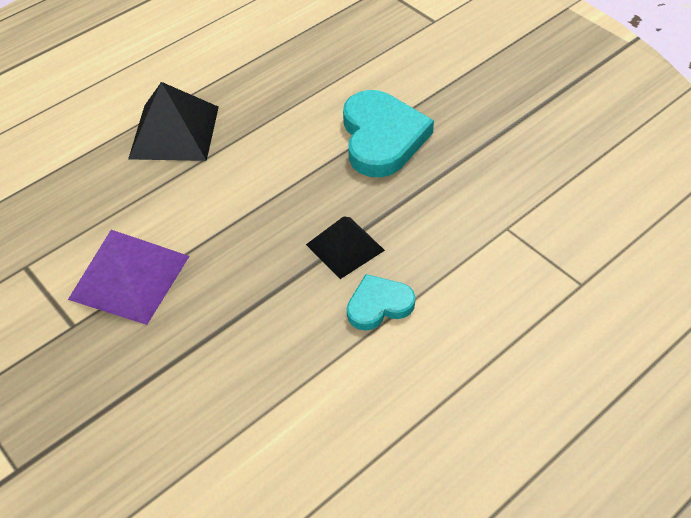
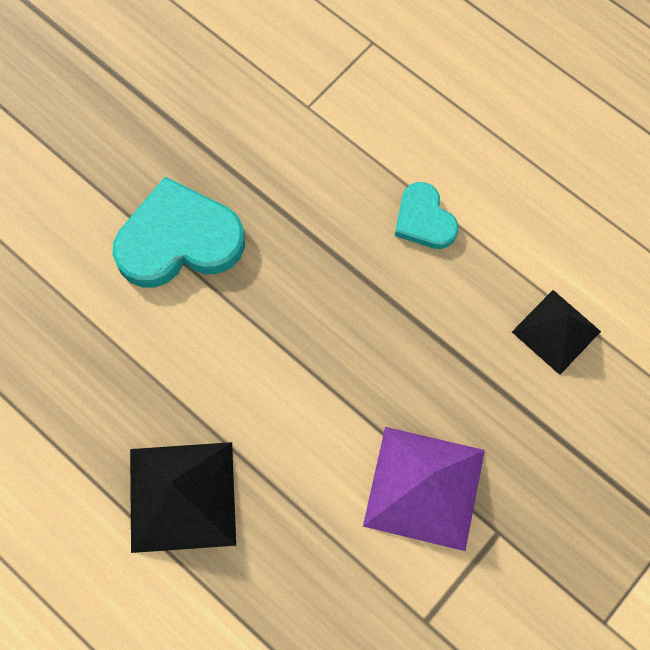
camera: 100 degrees left, 20 degrees up
black pyramid [306,216,385,279] -> black pyramid moved to [512,290,601,375]

